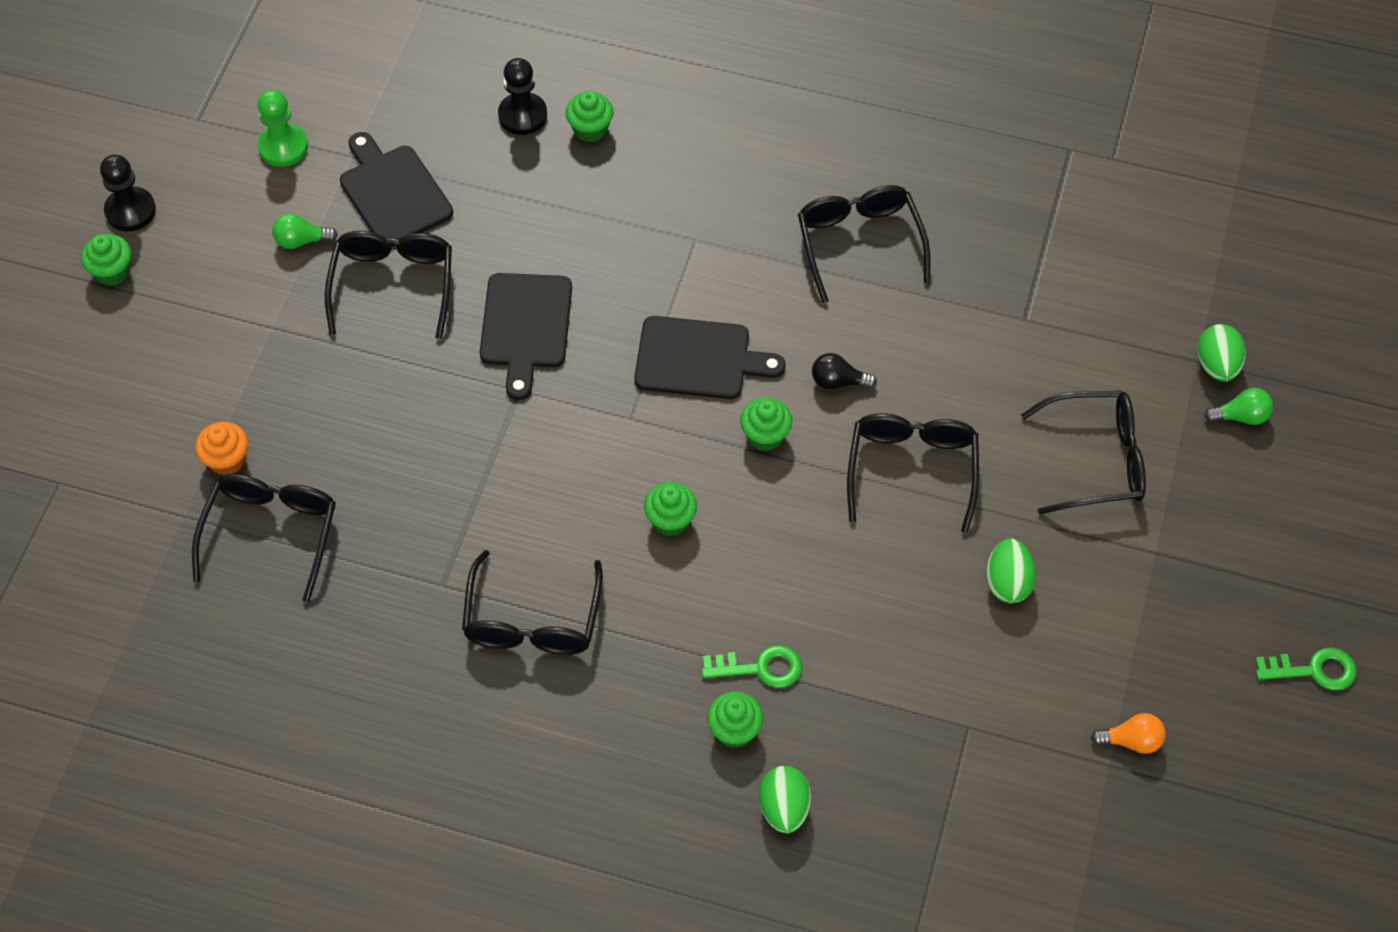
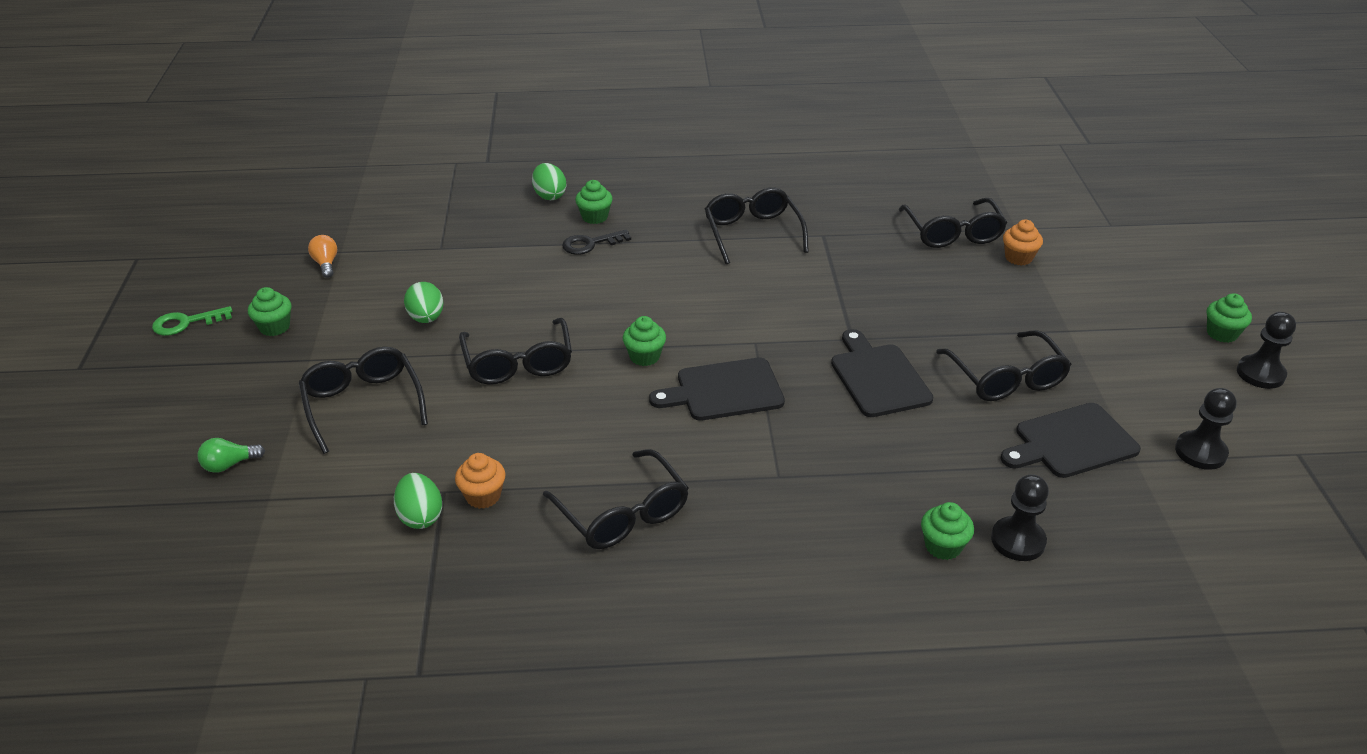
camera: 160 degrees right, 20 degrees down
green pawn [257,90,308,167] -> black pawn [1175,388,1237,470]
green light bulb [272,213,338,249] -> none
black cutting board [340,132,453,247] -> black cutting board turned 120 degrees clockwise [1001,403,1141,478]
green cupcake [644,482,697,536] -> green cupcake moved to [248,287,291,336]
green key [702,645,802,688] -> black key [562,229,631,255]
black light bulb [812,353,877,390] -> none
black glasses [1021,391,1146,515] -> black glasses turned 90 degrees clockwise [299,347,428,454]
orange light bulb [1091,713,1166,754] -> orange light bulb turned 90 degrees clockwise [308,235,337,278]
green egg [1197,324,1246,381] -> green egg moved to [394,473,442,529]
none -> orange cupcake [455,453,506,509]

